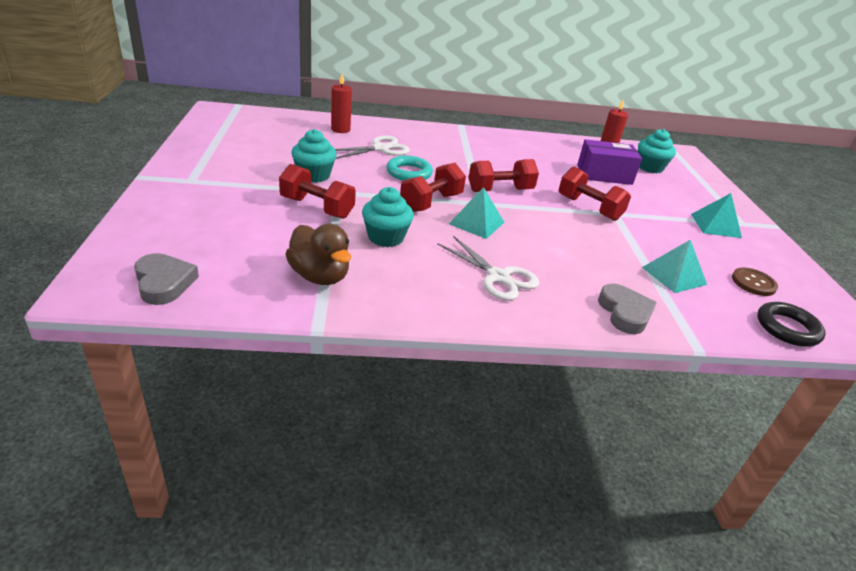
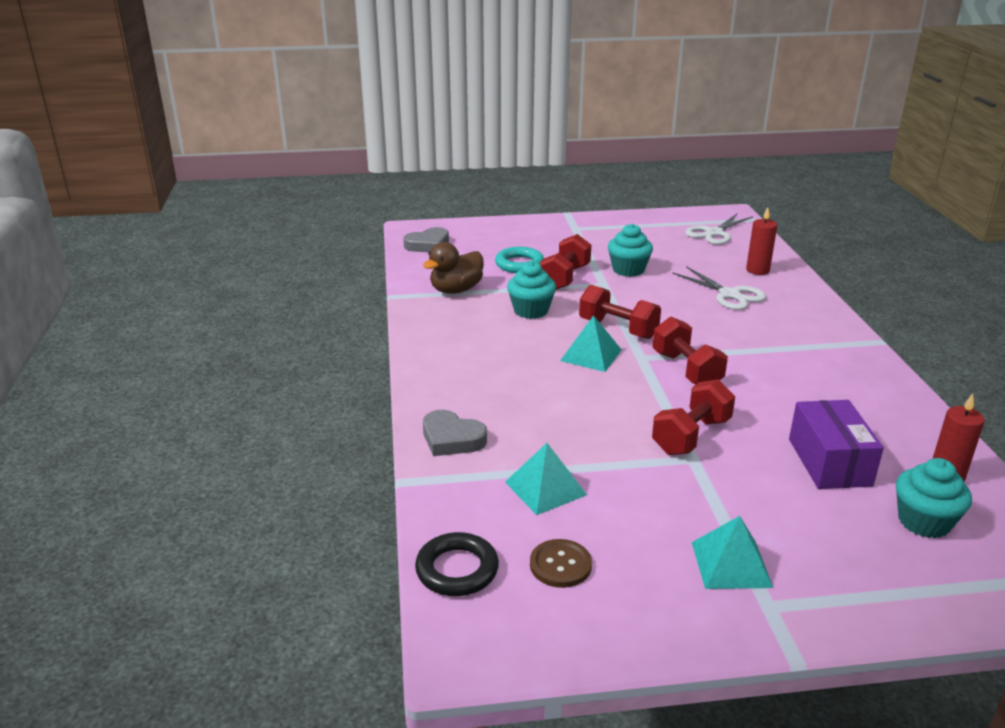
camera: 90 degrees right, 5 degrees down
turquoise ring [386,156,433,181] -> turquoise ring moved to [495,247,544,273]
white scissors [437,236,539,301] -> white scissors moved to [685,214,753,245]
grey heart [598,284,657,334] -> grey heart turned 45 degrees clockwise [423,410,487,456]

